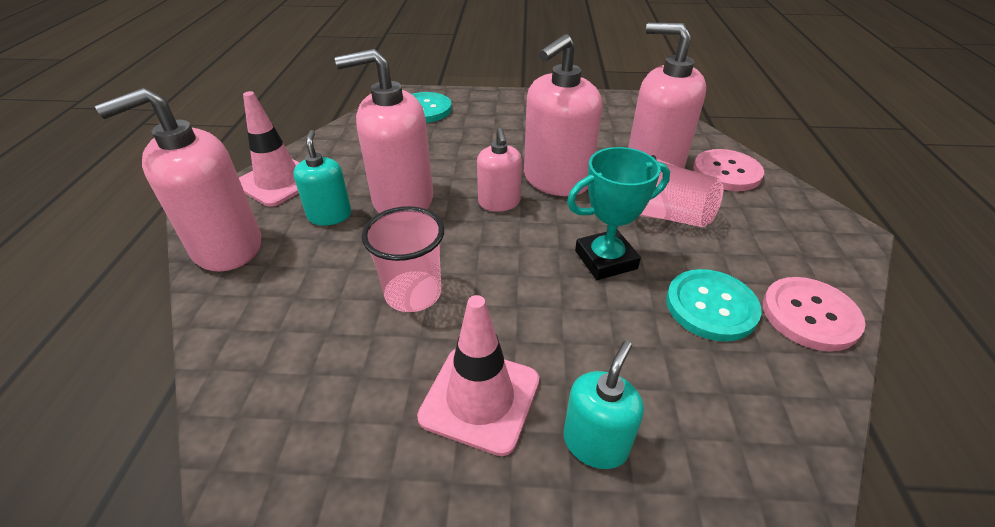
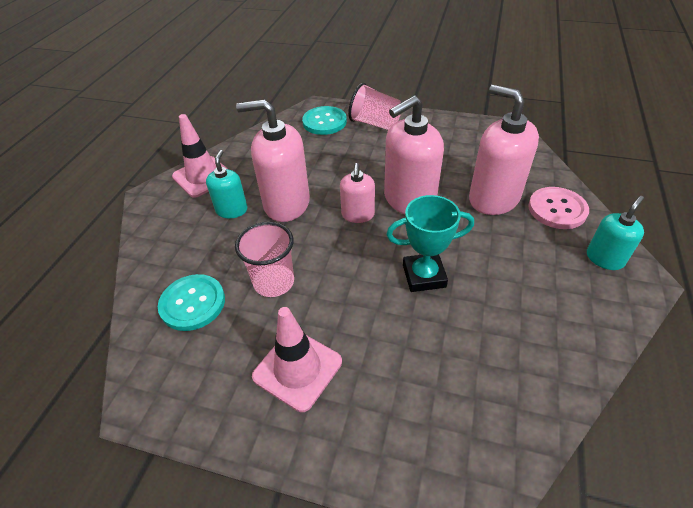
camera: 15 degrees right, 5 degrees up
pink soap dispenser [95,88,261,272] -> none
turquoise soap dispenser [564,341,644,469] -> turquoise soap dispenser moved to [587,196,644,270]
pink cup [639,155,724,227] -> pink cup moved to [348,83,401,130]
turquoise button [666,269,762,342] -> turquoise button moved to [158,274,225,331]
pink button [763,277,866,351] -> none

